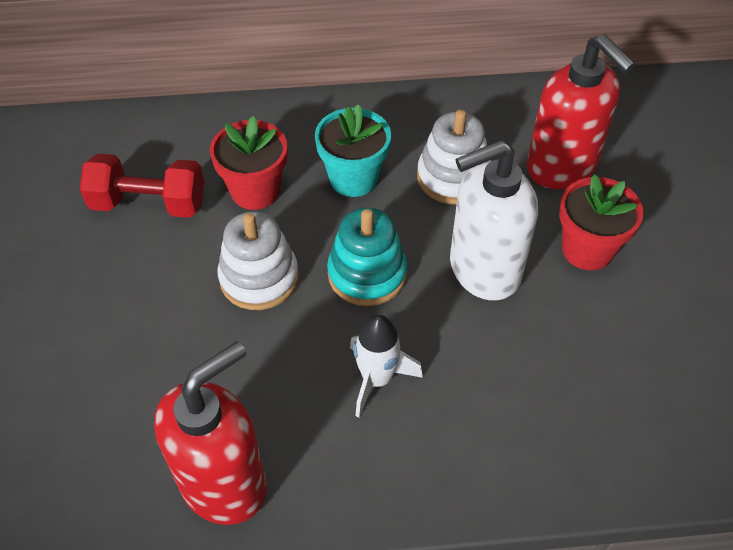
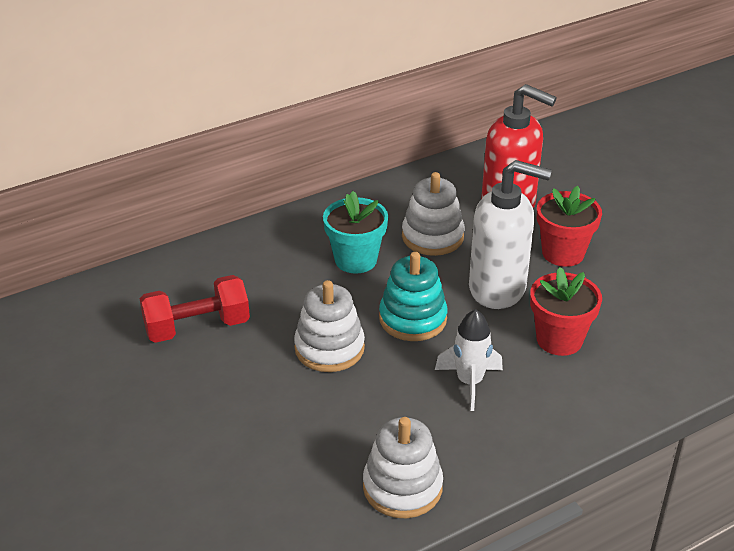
camera: 25 degrees left, 15 degrees down
red soap dispenser [154,341,267,525] -> white stacking toy [363,417,443,518]
red flower pot [210,116,287,210] -> red flower pot moved to [530,267,602,356]
white soap dispenser [450,140,538,301] -> white soap dispenser turned 120 degrees counterclockwise [469,160,552,309]

